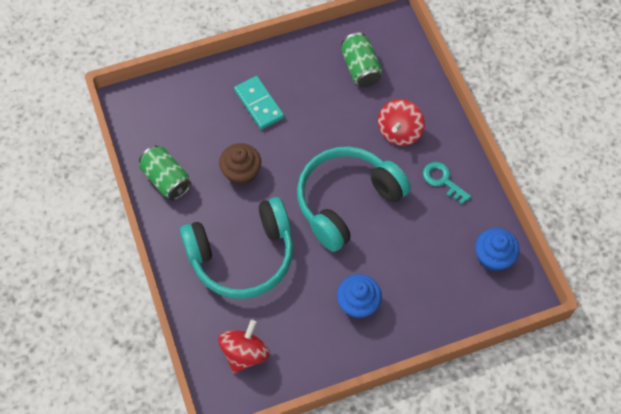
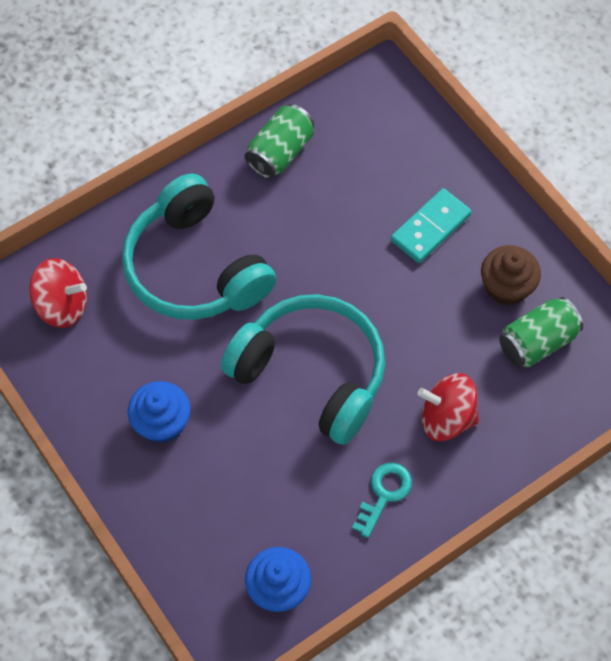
camera: 75 degrees right, 0 degrees up
brown cupcake [219,143,261,186] -> brown cupcake moved to [481,245,541,306]

